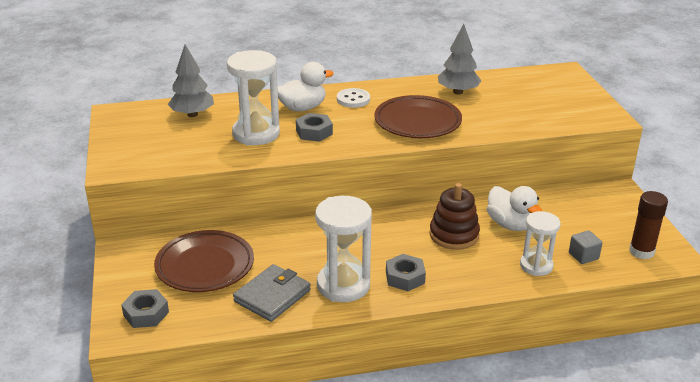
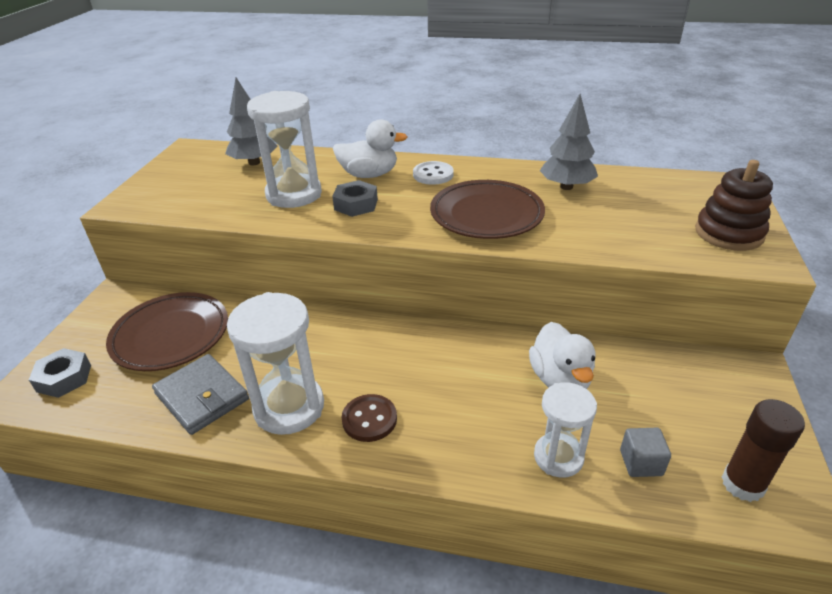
camera: 25 degrees right, 5 degrees up
grey wallet [233,264,311,322] -> grey wallet turned 75 degrees clockwise [152,354,249,435]
grey nut [386,254,426,291] -> brown button [342,394,397,442]
brown stacking toy [429,183,480,250] -> brown stacking toy moved to [695,160,773,251]

